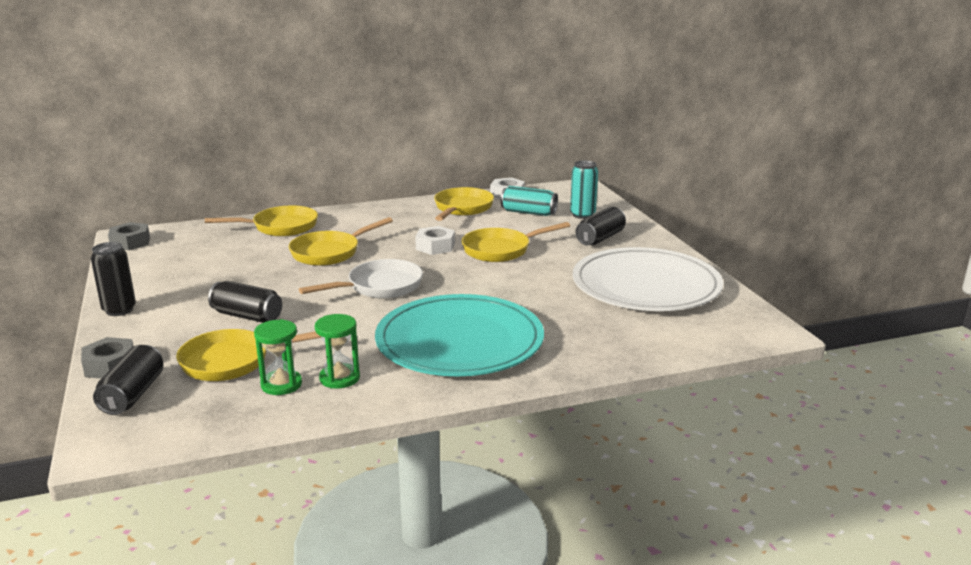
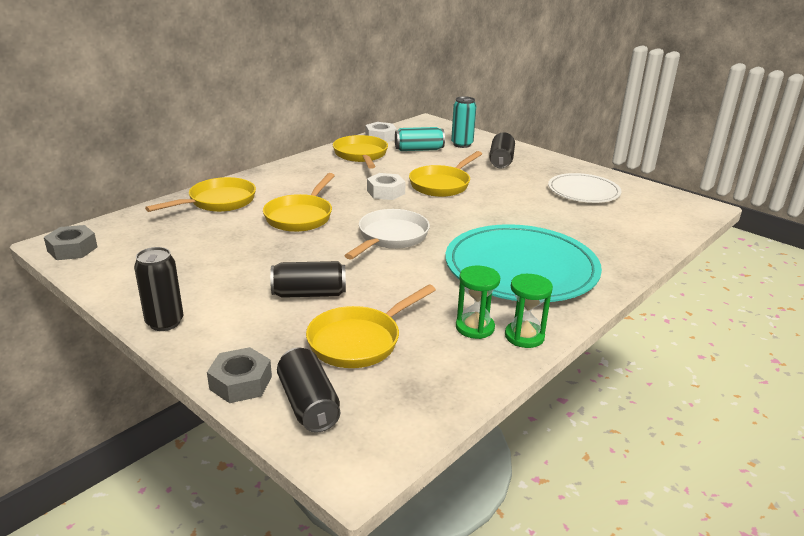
camera: 30 degrees left, 5 degrees up
green hourglass [254,319,302,395] -> green hourglass moved to [505,274,553,348]
white plate [573,247,723,311] -> white plate [548,173,621,203], size x0.58

